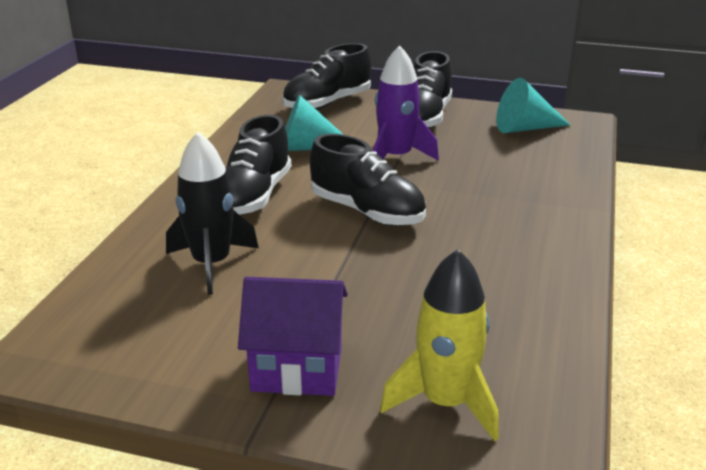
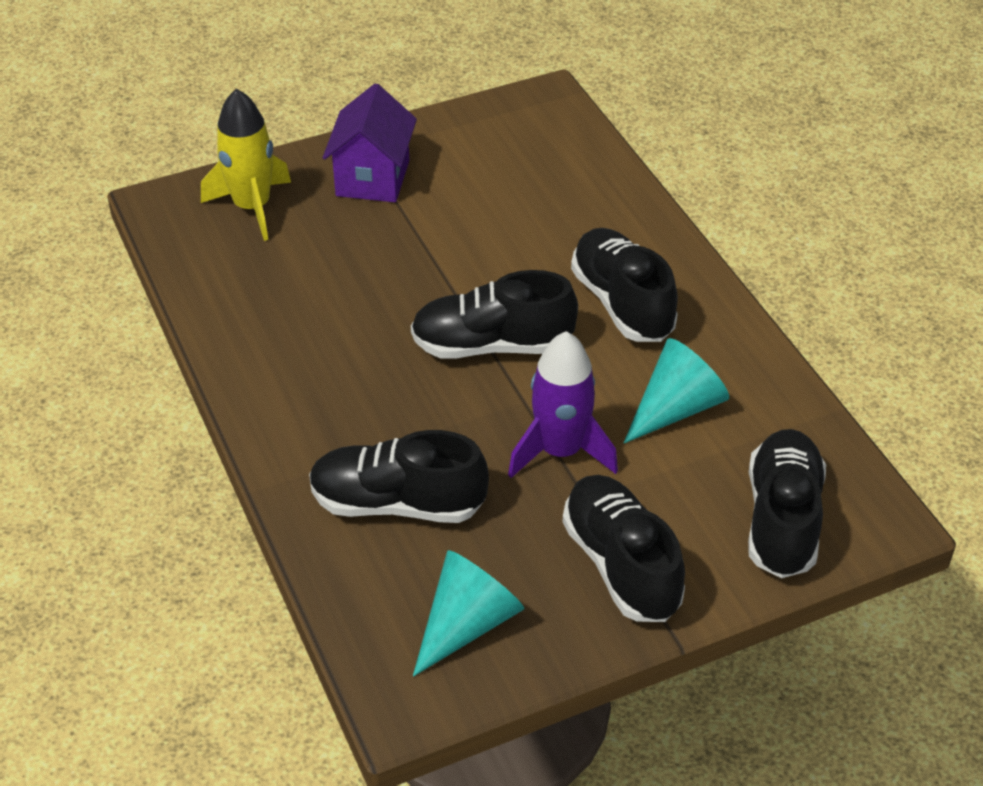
camera: 140 degrees right, 15 degrees up
black rocket [166,132,259,295] -> none
purple house [238,277,348,396] -> purple house turned 45 degrees counterclockwise [323,83,417,202]
none -> black shoe [309,430,489,523]

